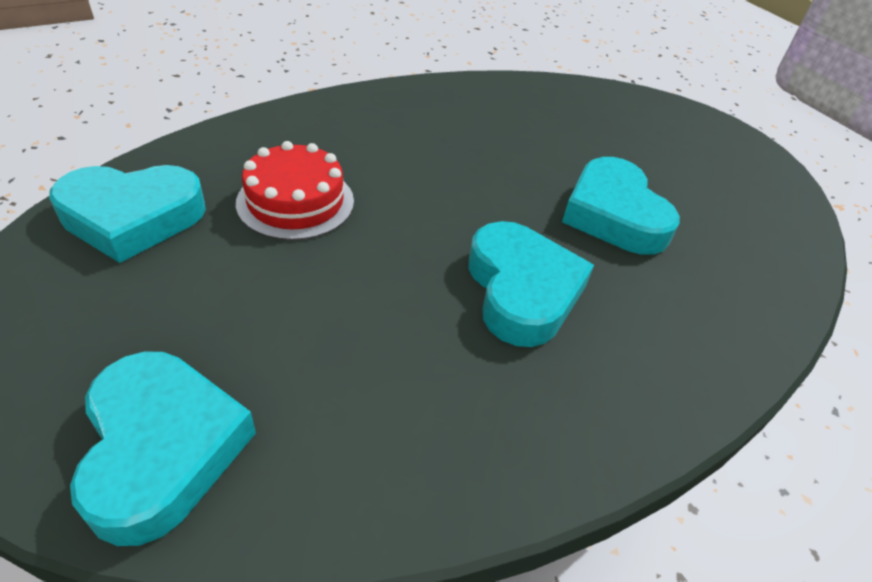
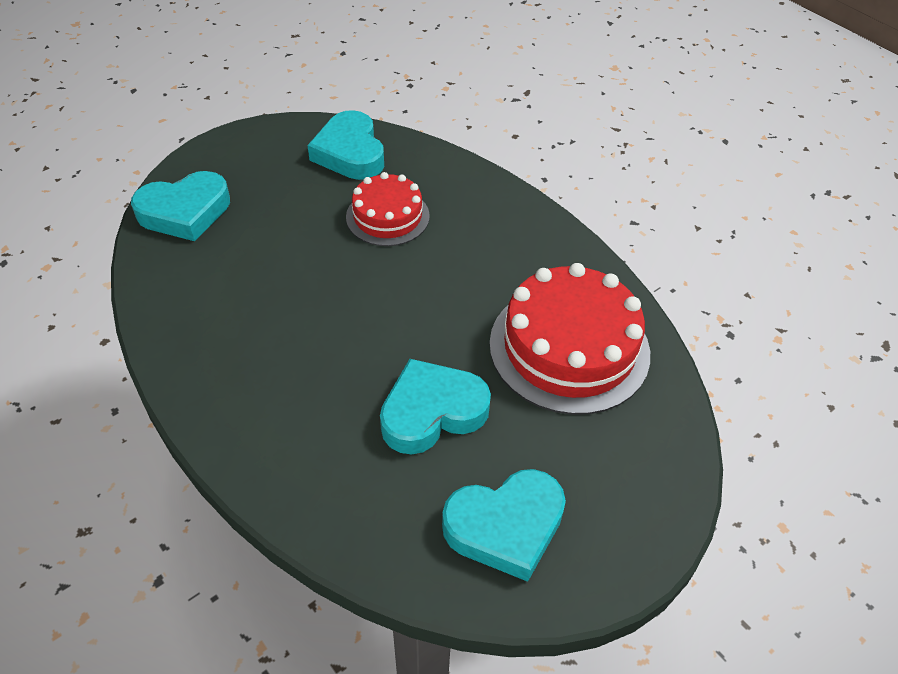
camera: 85 degrees right, 5 degrees up
turquoise heart [468,221,594,347] -> turquoise heart moved to [442,469,566,582]
none -> red cake [489,263,650,415]

